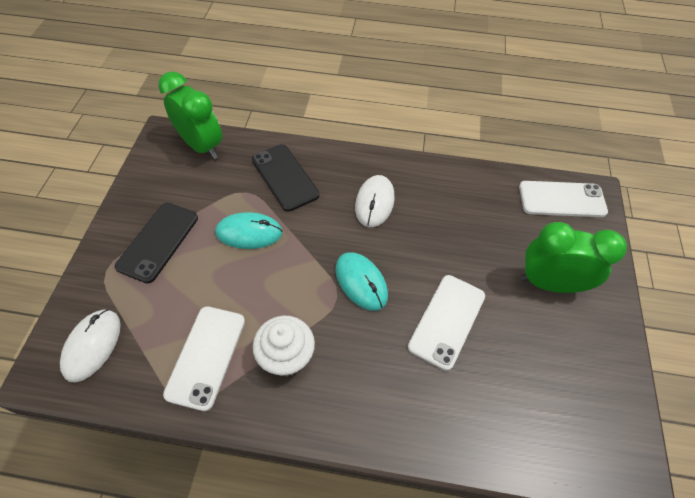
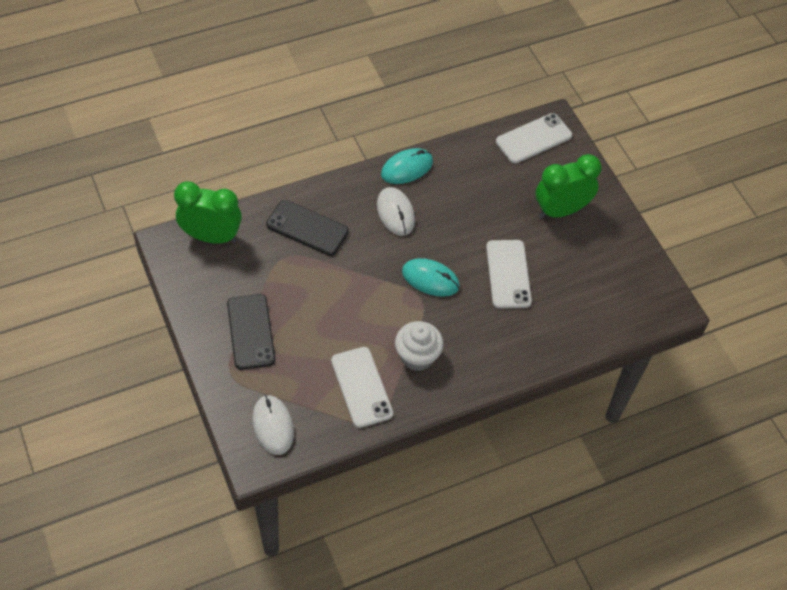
camera: 35 degrees left, 0 degrees up
turquoise mouse [216,212,283,249] -> turquoise mouse moved to [381,148,433,184]

